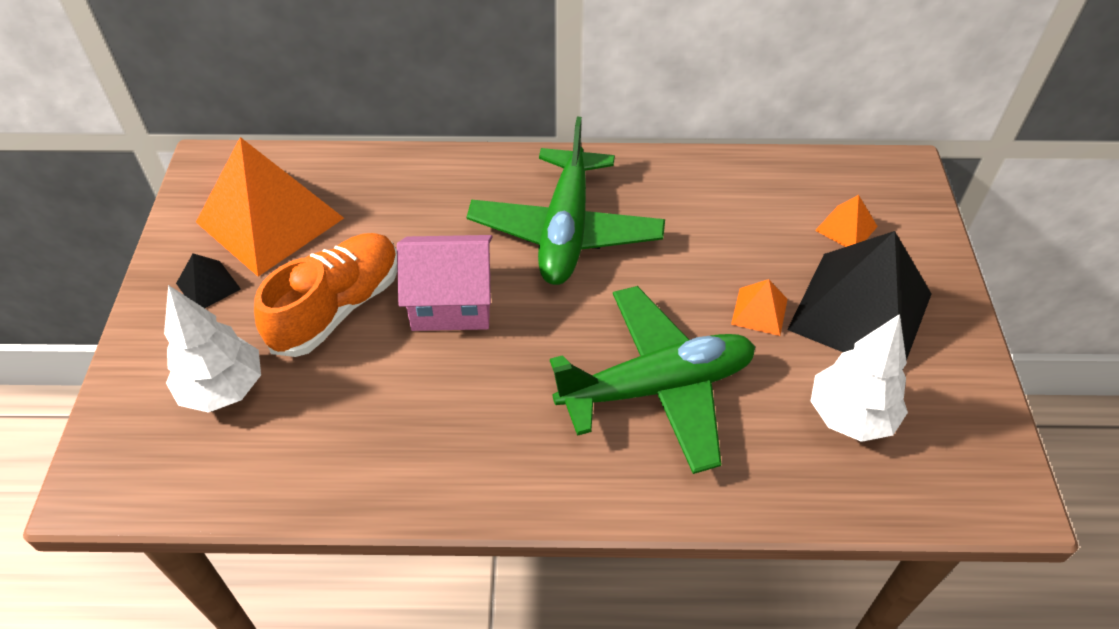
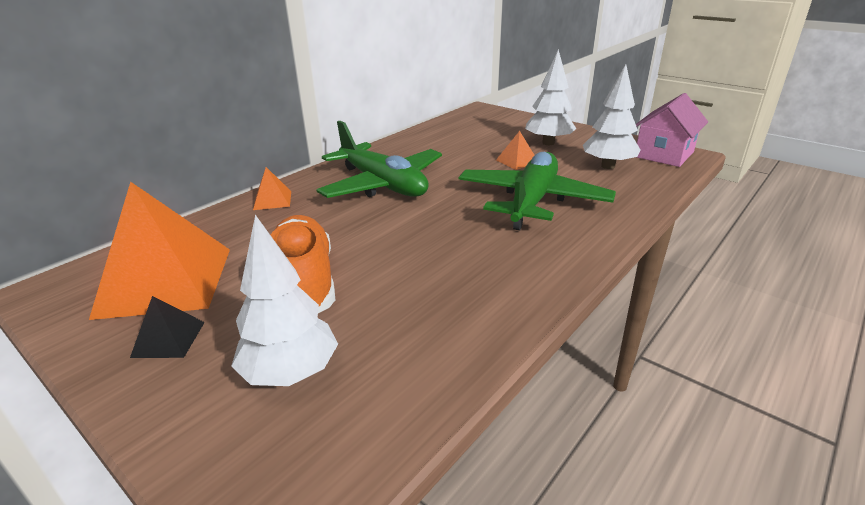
camera: 50 degrees left, 20 degrees down
pink house [397,235,493,331] -> pink house moved to [636,93,708,167]
black pyramid [787,231,931,369] -> white tree [525,49,576,145]
orange pyramid [815,195,878,247] -> orange pyramid moved to [253,167,291,210]

